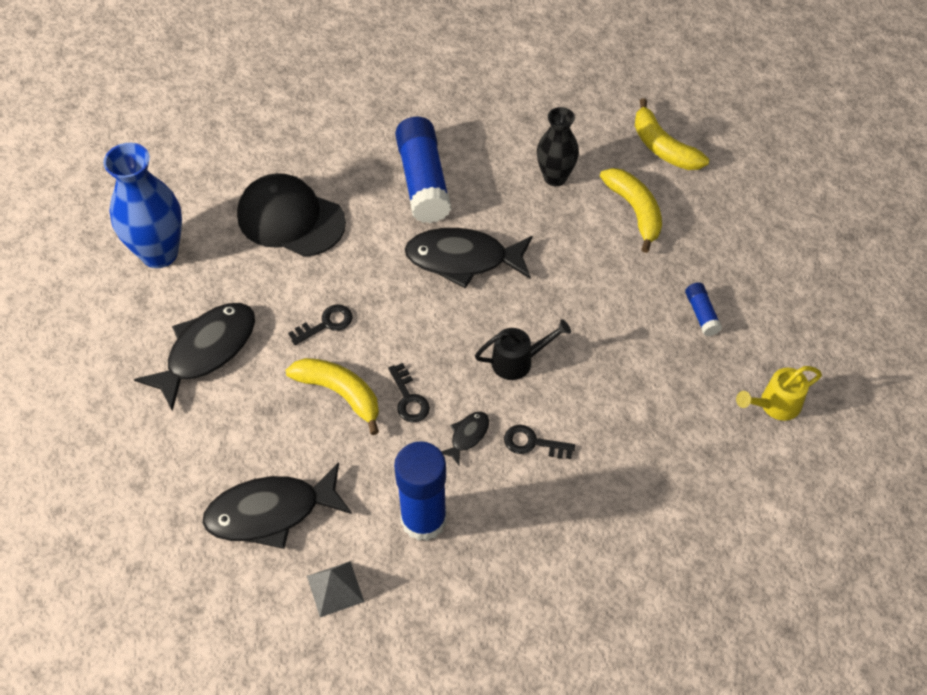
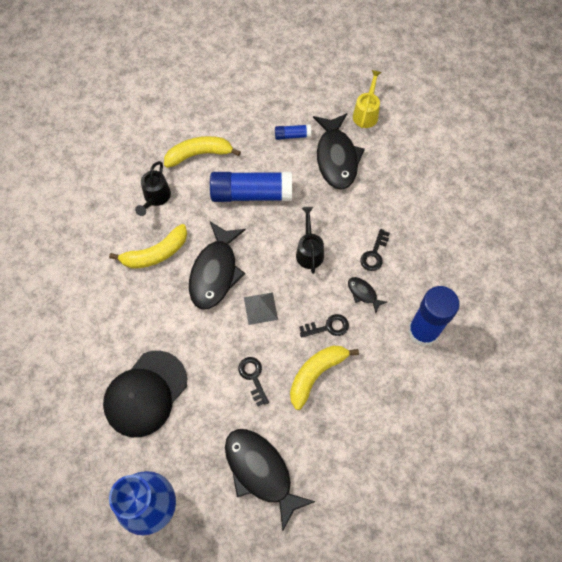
camera: 80 degrees left, 10 degrees up
black fish [202,462,352,549] -> black fish moved to [313,113,365,190]
grey pyramid [307,561,364,617] -> grey pyramid moved to [244,292,278,325]
blue glue stick [395,117,452,223] -> blue glue stick moved to [210,172,292,202]
black vase [537,107,579,186] -> black watering can [135,161,171,216]
yellow banana [635,98,709,170] -> yellow banana moved to [109,224,187,269]
yellow watering can [736,366,822,421] -> yellow watering can turned 150 degrees counterclockwise [353,70,382,128]

